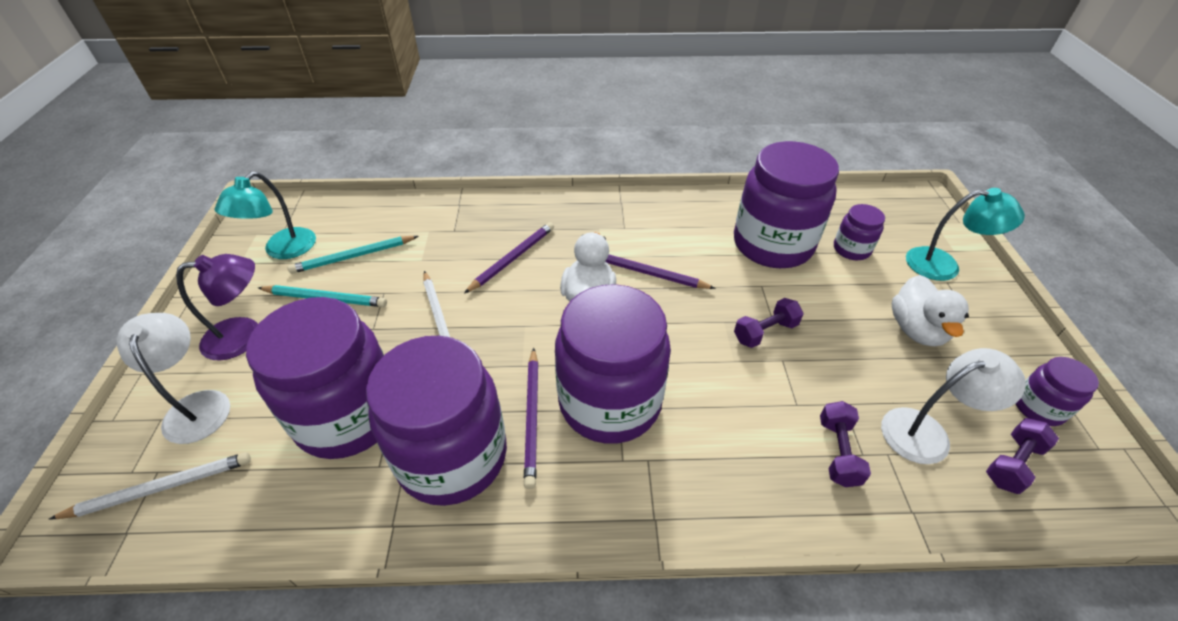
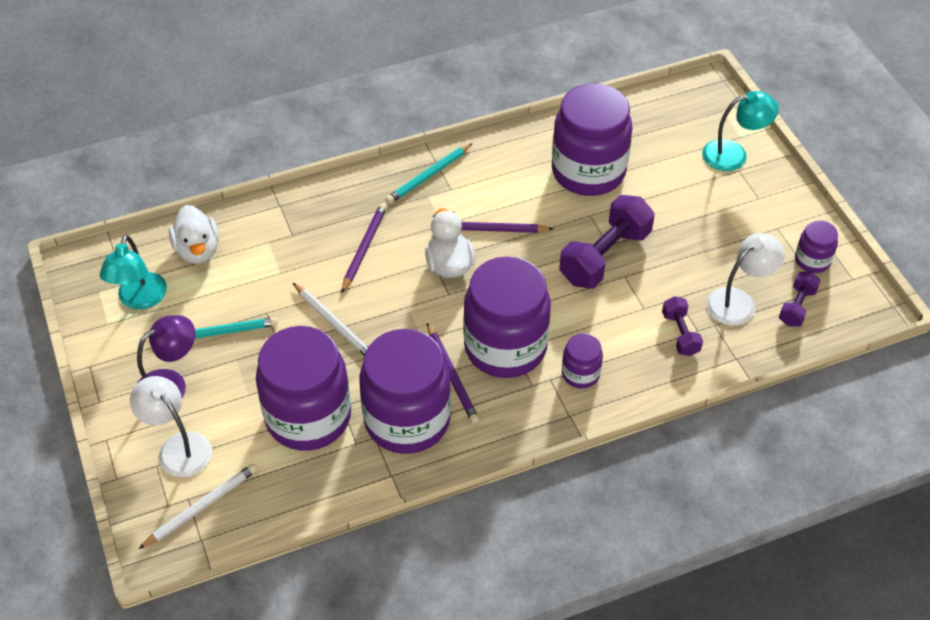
camera: 20 degrees left, 5 degrees up
turquoise pencil [288,236,418,274] -> turquoise pencil moved to [386,143,473,204]
purple dumbbell [734,298,804,348] -> purple dumbbell [559,195,655,288], size x1.89
purple jar [834,204,885,260] -> purple jar moved to [562,333,603,388]
white duck [892,275,969,346] -> white duck moved to [169,205,219,264]

